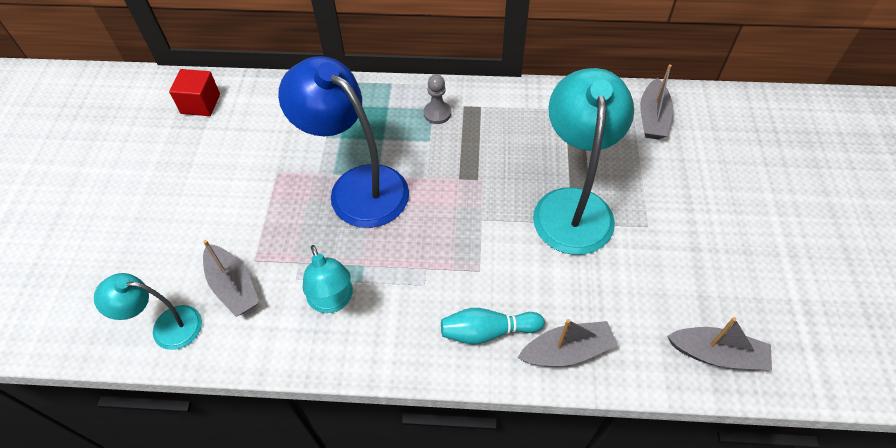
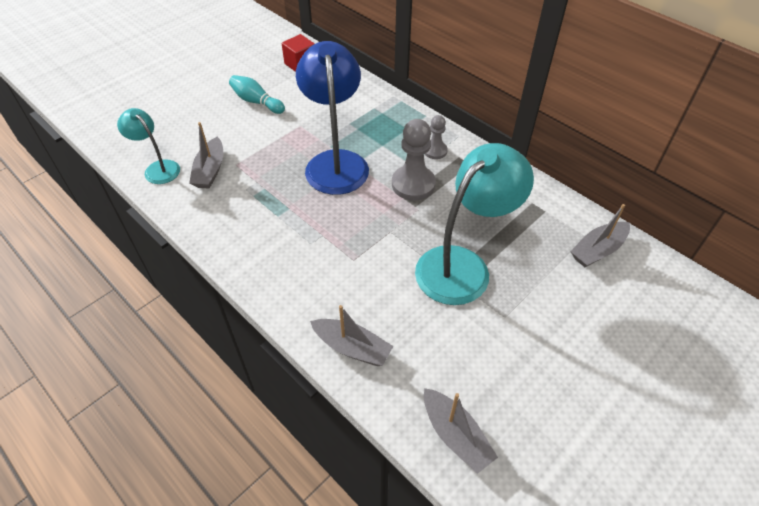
camera: 40 degrees right, 5 degrees down
turquoise lamp [303,245,353,313] -> none
turquoise bowling pin [441,308,545,344] -> turquoise bowling pin moved to [229,75,285,114]
none -> grey pawn [392,119,436,200]

